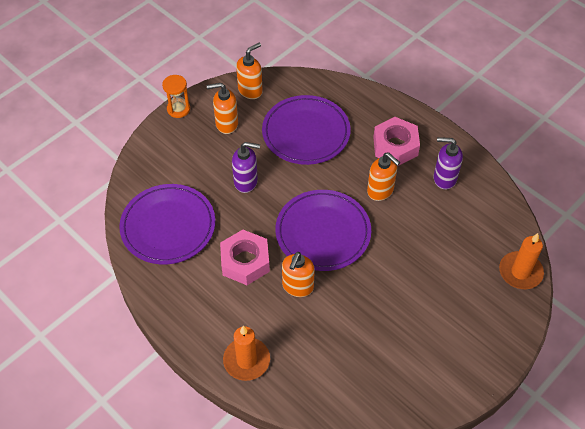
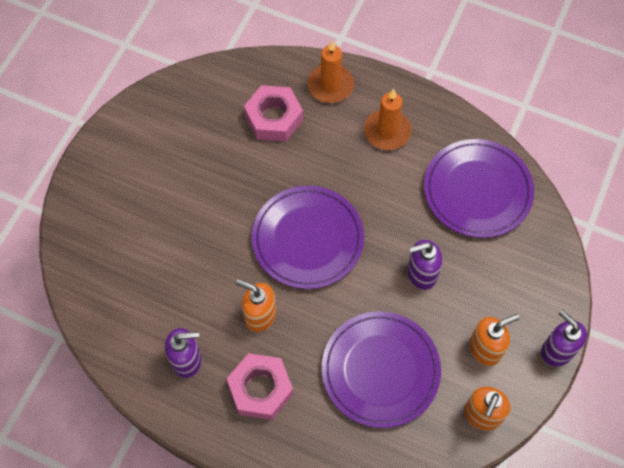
camera: 160 degrees right, 10 degrees up
orange hourglass [162,75,190,118] -> purple soap dispenser [541,310,587,367]
pink nut [220,230,270,285] -> pink nut moved to [244,85,303,142]
orange soap dispenser [282,252,315,297] -> none
orange candle [499,233,544,289] -> orange candle moved to [364,89,412,150]

